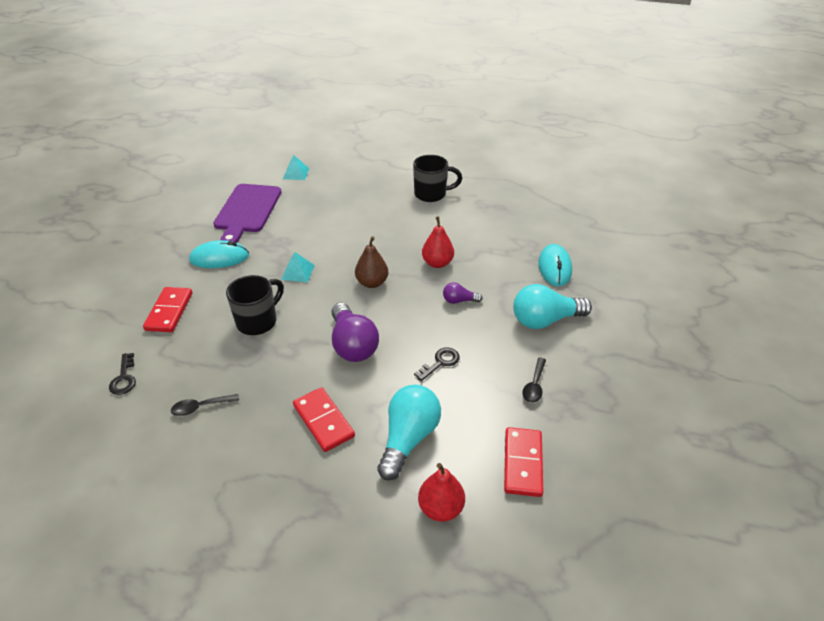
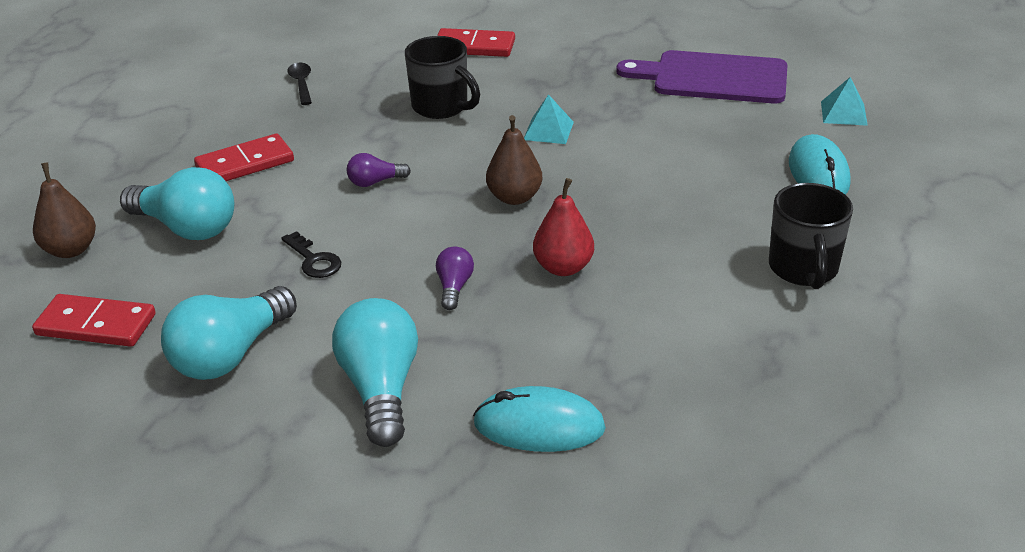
camera: 95 degrees right, 5 degrees down
black key [109,353,136,395] -> none
turquoise mouse [189,240,249,268] -> turquoise mouse moved to [789,134,851,195]
purple light bulb [331,303,379,362] -> purple light bulb [347,153,411,187], size x0.50
red pear [418,463,465,522] -> brown pear [33,162,96,258]
black spoon [522,358,546,403] -> turquoise light bulb [161,286,297,380]

